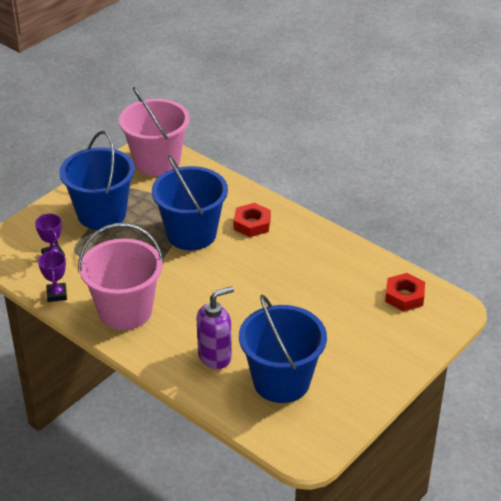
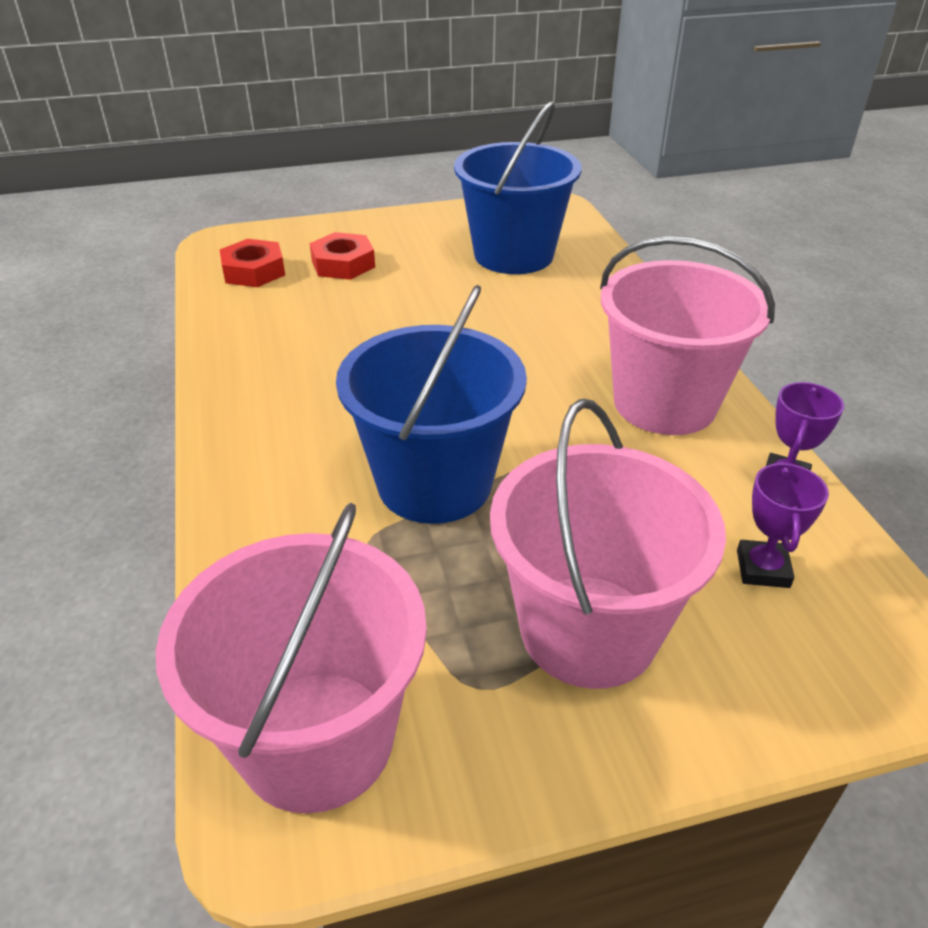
camera: 145 degrees left, 0 degrees up
blue bucket [59,131,135,230] -> pink bucket [490,399,726,689]
purple soap dispenser [196,286,234,369] -> none
red nut [234,203,271,237] -> red nut moved to [310,232,375,280]

